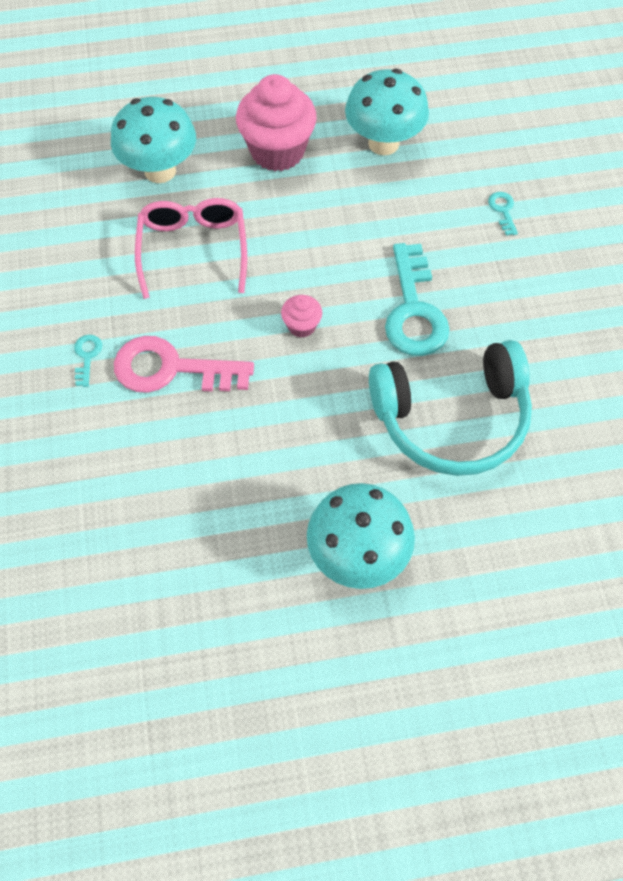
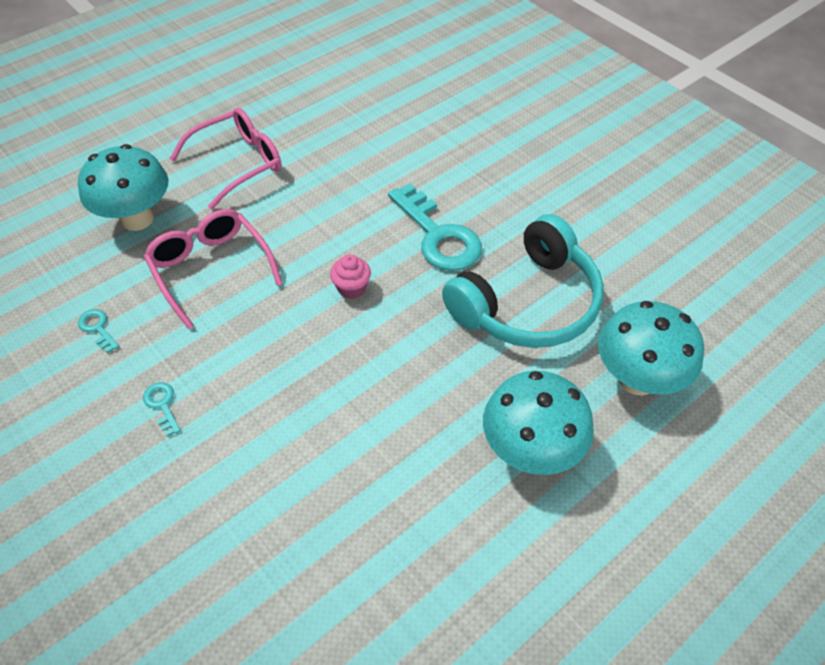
camera: 30 degrees left, 10 degrees down
pink key [114,336,254,393] -> none
pink cupcake [236,74,317,171] -> pink glasses [170,108,282,209]
turquoise mushroom [345,69,429,155] -> turquoise mushroom moved to [598,301,704,396]
turquoise key [488,192,518,236] -> turquoise key moved to [78,309,120,353]

